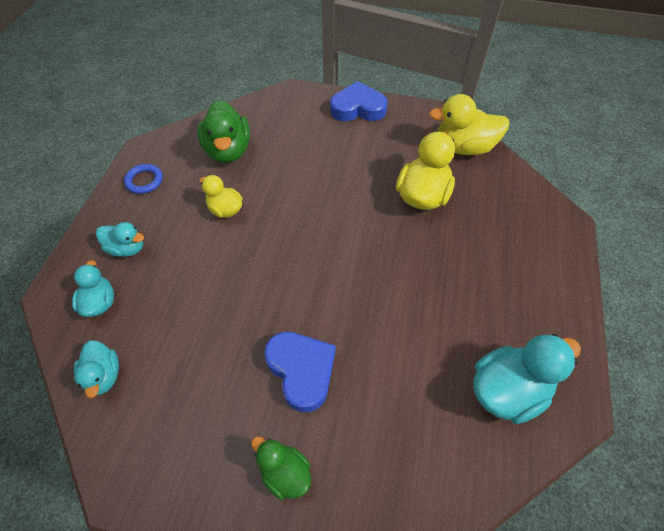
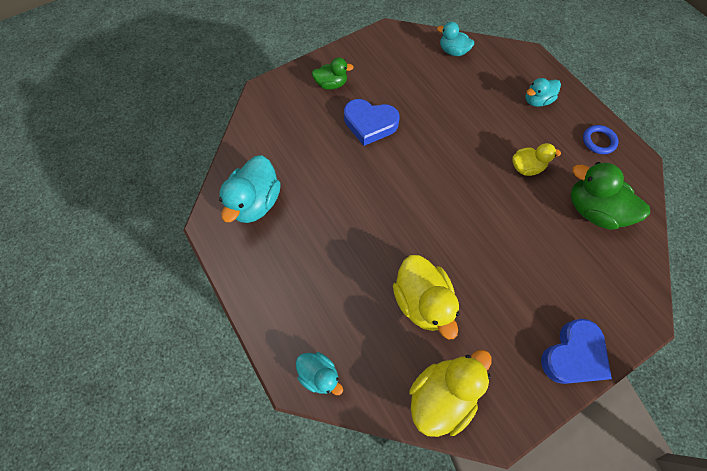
camera: 135 degrees right, 10 degrees up
turquoise duck [72,260,114,317] -> turquoise duck moved to [296,352,343,395]

